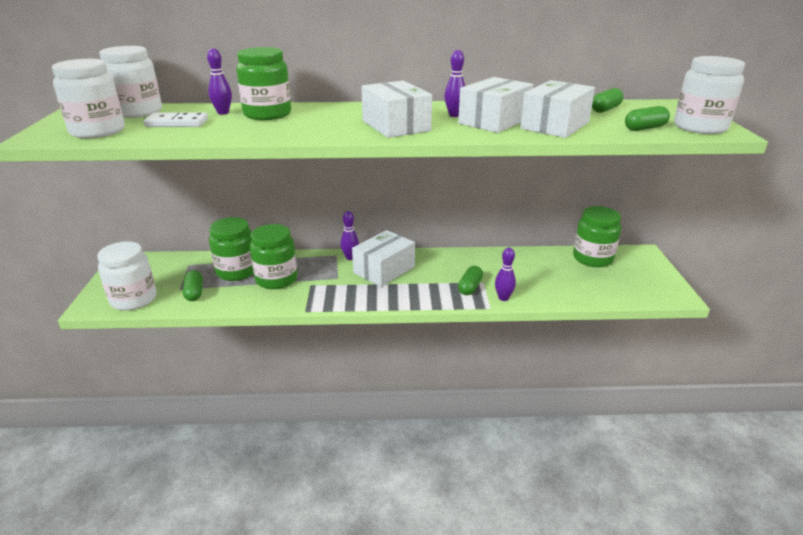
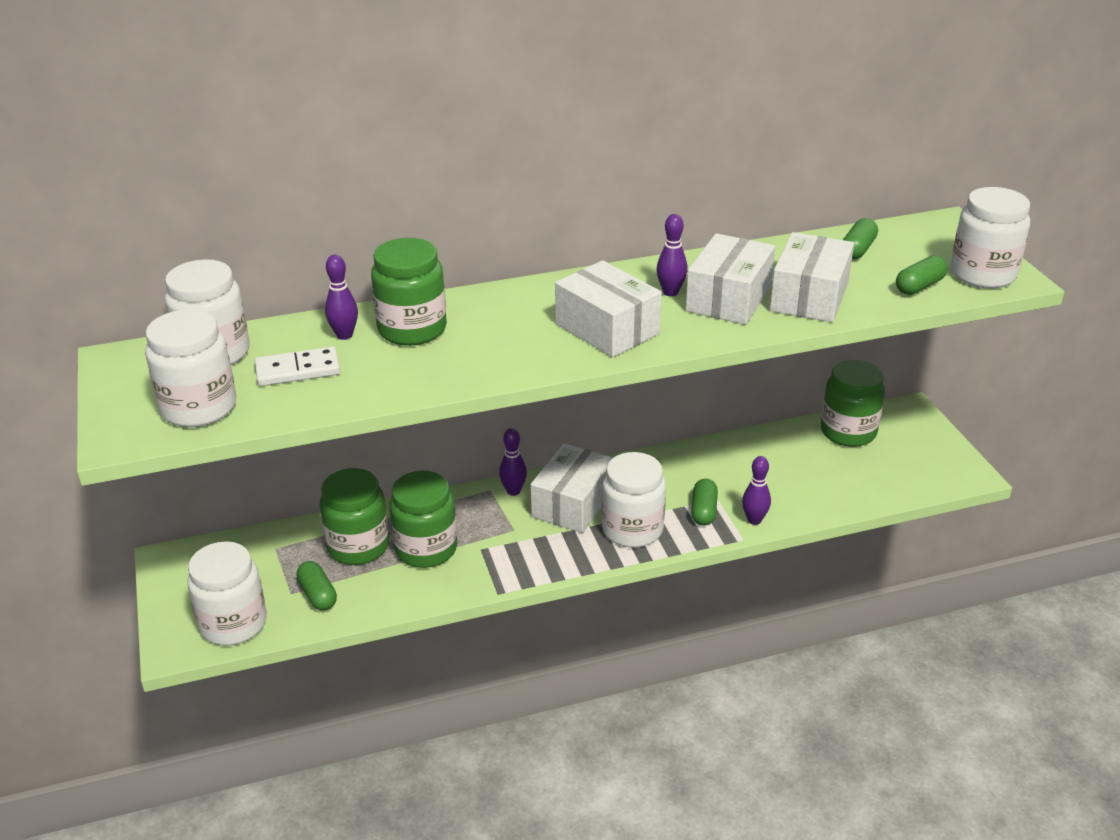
camera: 15 degrees left, 5 degrees up
none -> white jar [602,452,666,548]

